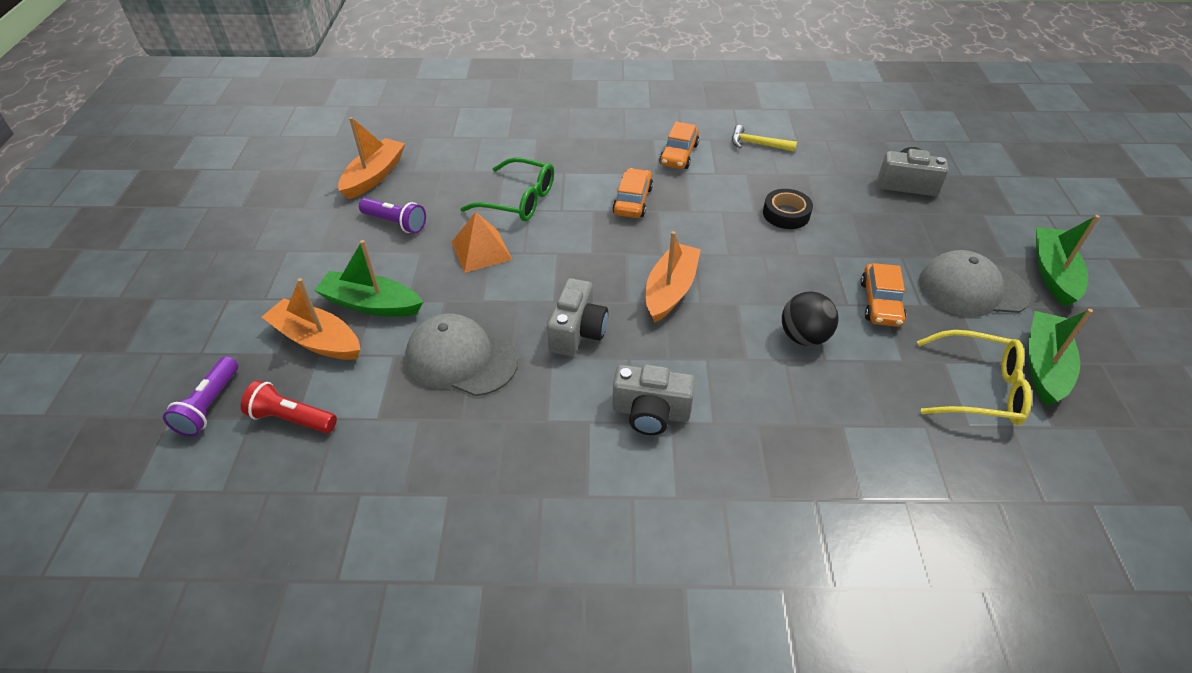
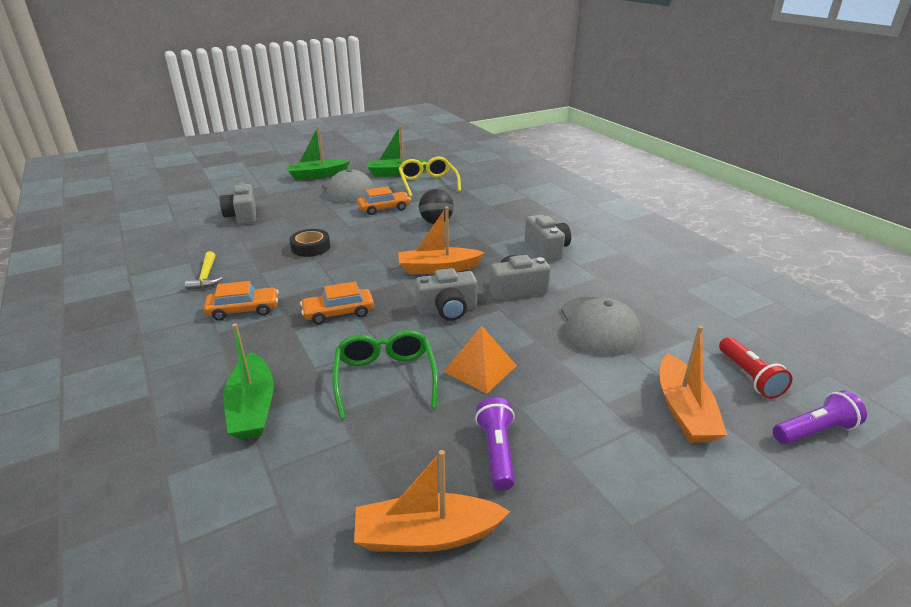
camera: 120 degrees left, 15 degrees down
green boat [314,240,423,317] -> green boat moved to [223,323,274,440]
none -> grey camera [415,268,478,321]

